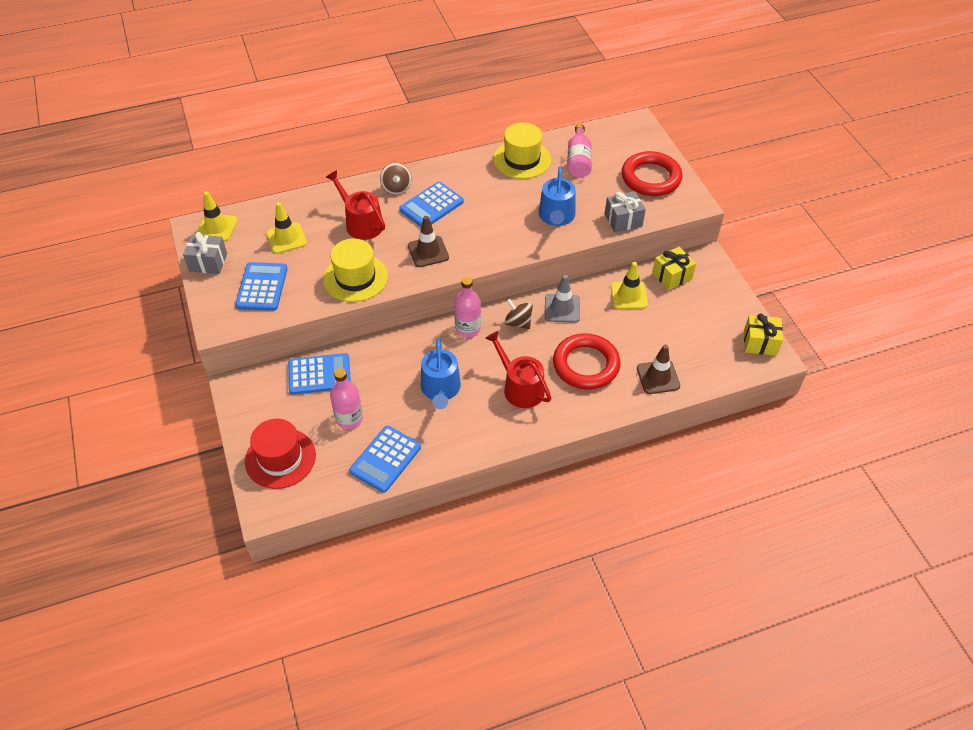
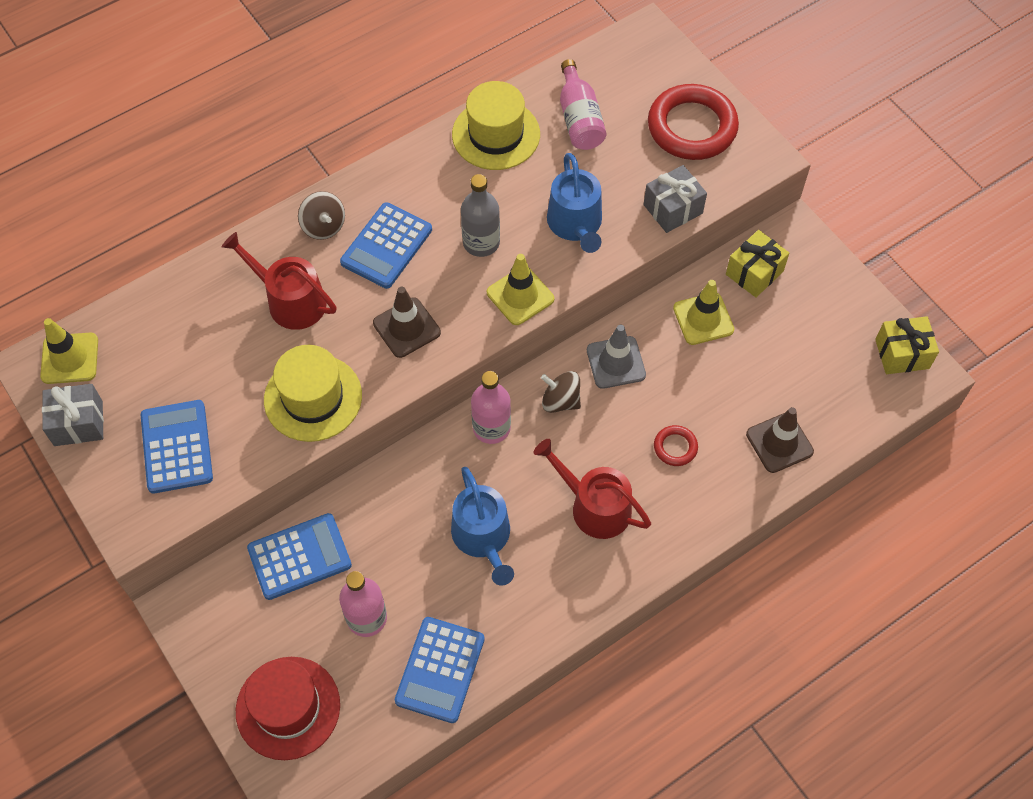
camera: 15 degrees left, 10 degrees up
yellow traffic cone [266,202,307,254] -> yellow traffic cone moved to [487,254,554,325]
red ring [553,333,620,390] -> red ring [654,425,698,466], size x0.45
none -> grey bottle [461,174,500,257]

